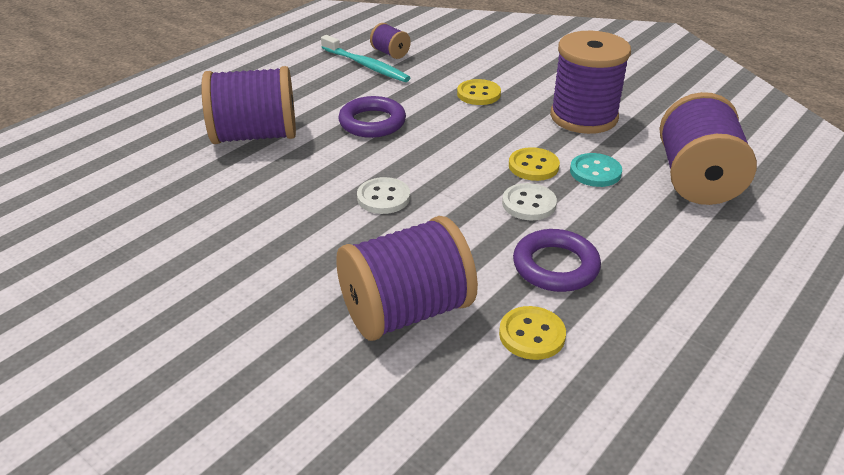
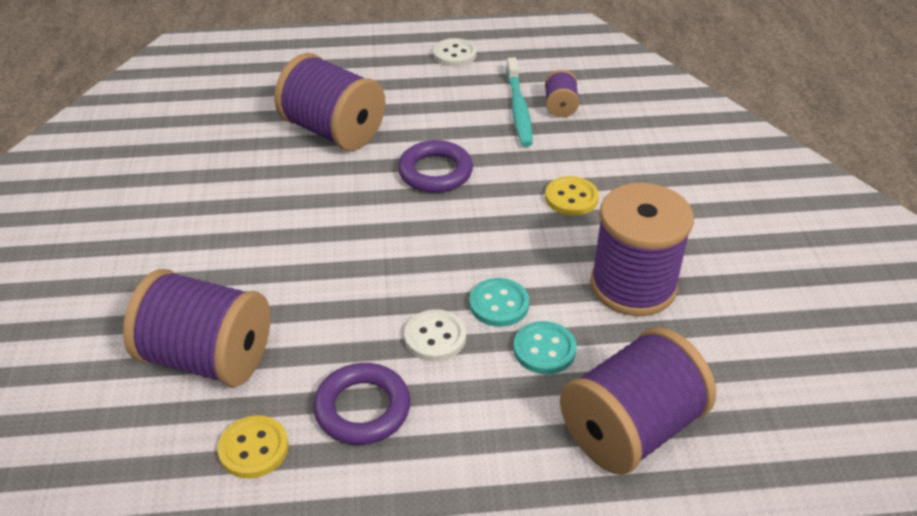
camera: 45 degrees right, 5 degrees up
white button [357,177,410,214] -> white button moved to [433,38,477,67]
yellow button [509,147,560,181] -> turquoise button [469,278,529,327]

